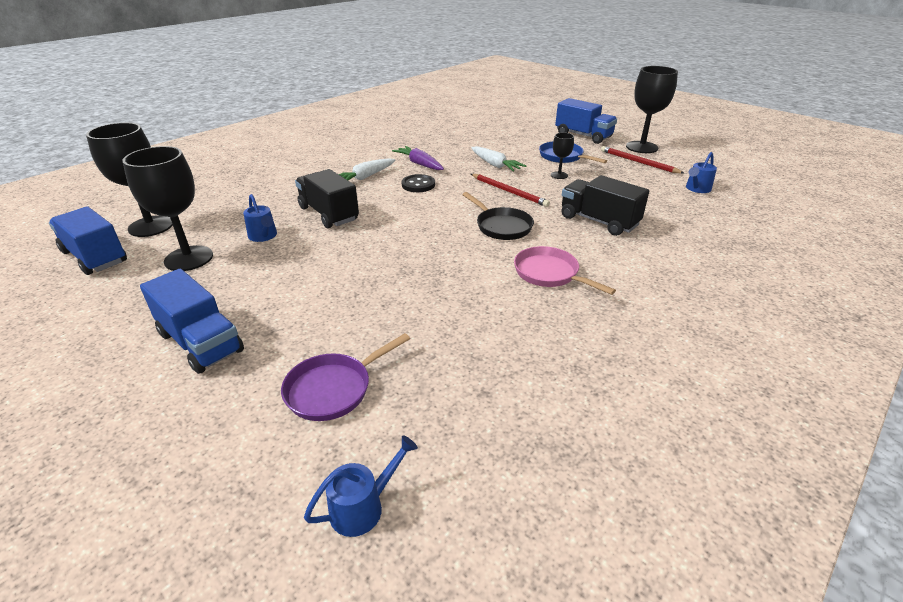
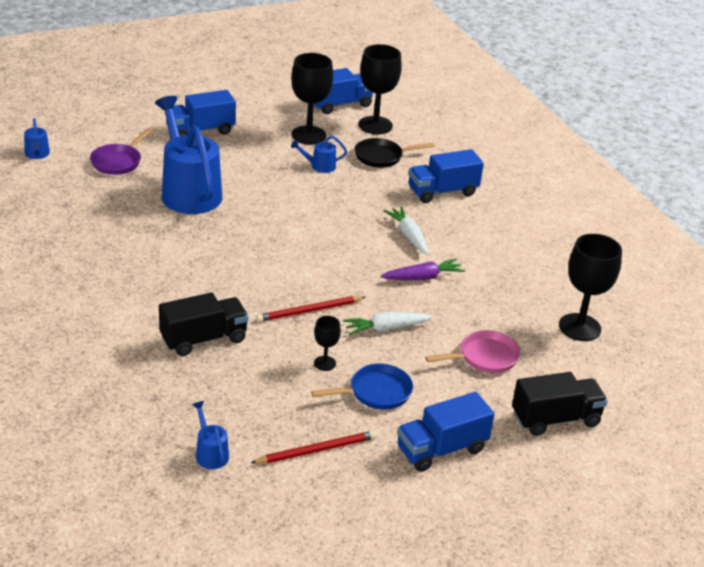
camera: 110 degrees right, 0 degrees up
purple pan [281,333,410,421] -> purple pan turned 135 degrees counterclockwise [90,128,153,175]
black truck [295,169,359,228] -> black truck moved to [512,372,608,436]
black button [401,174,435,192] -> none
black pan [462,192,534,240] -> black pan moved to [354,138,434,168]
pink pan [514,246,616,295] -> pink pan moved to [425,330,520,373]
black goblet [626,66,678,153] -> black goblet moved to [559,234,622,341]
none -> blue watering can [155,96,222,214]
none -> blue truck [408,149,484,203]

